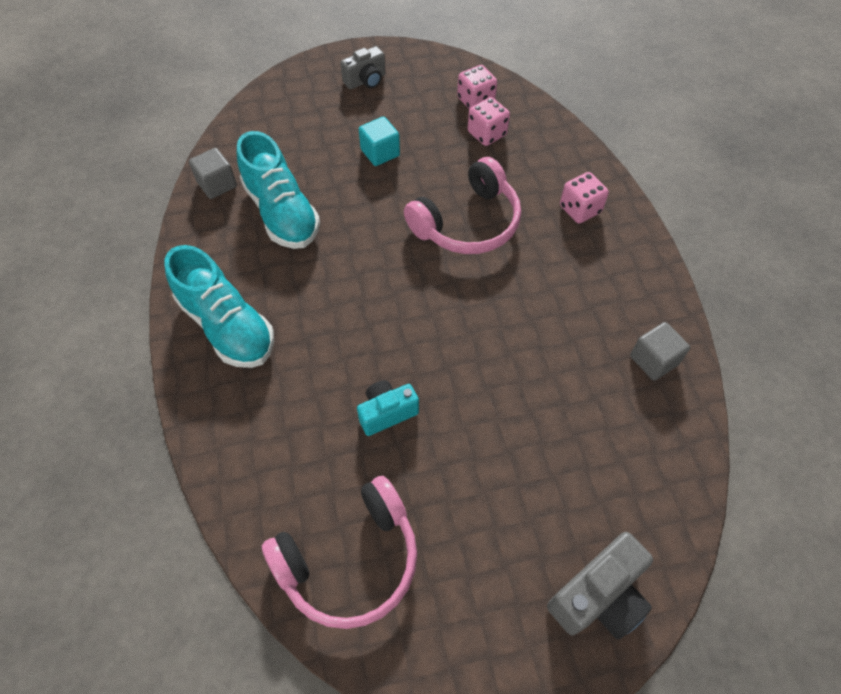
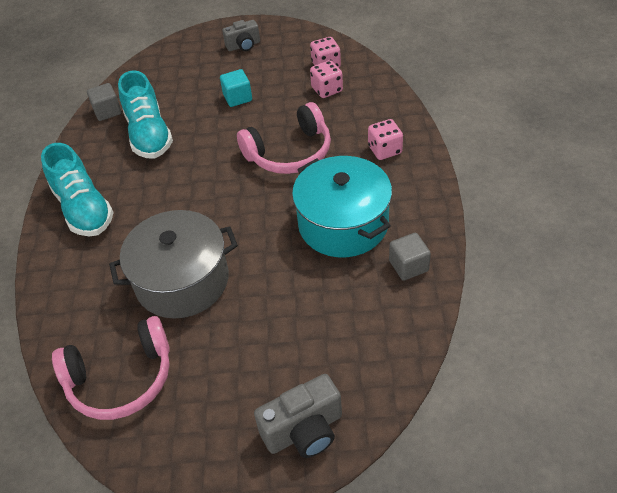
camera: 15 degrees right, 10 degrees down
turquoise camera [357,380,419,436] -> grey pot [109,210,238,319]
none -> turquoise pot [292,156,392,257]

